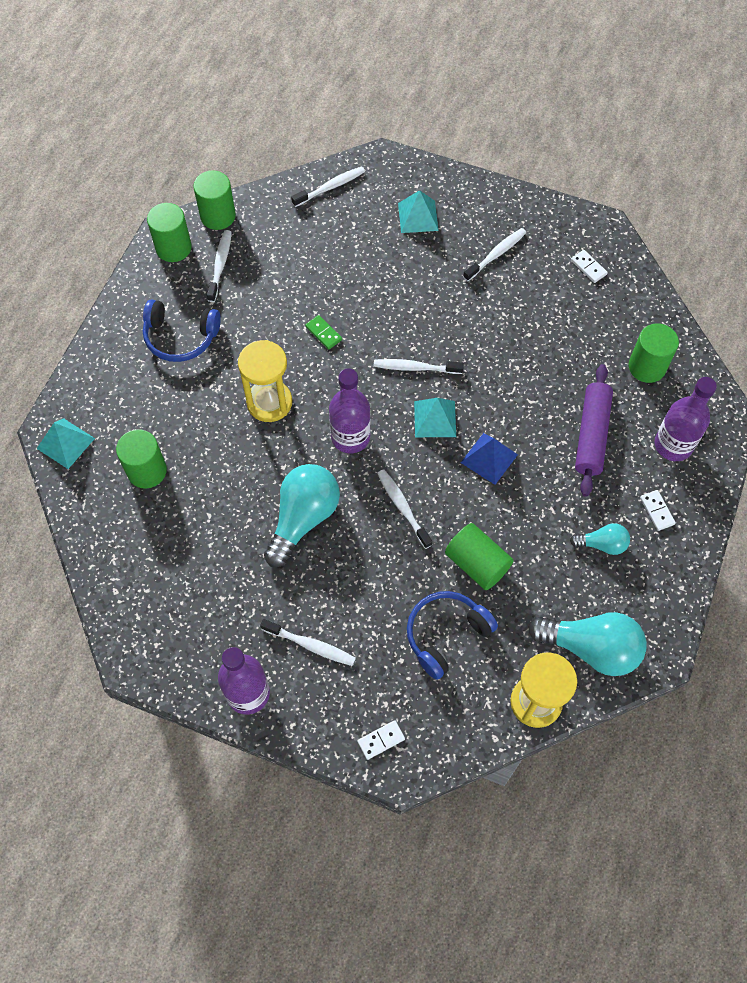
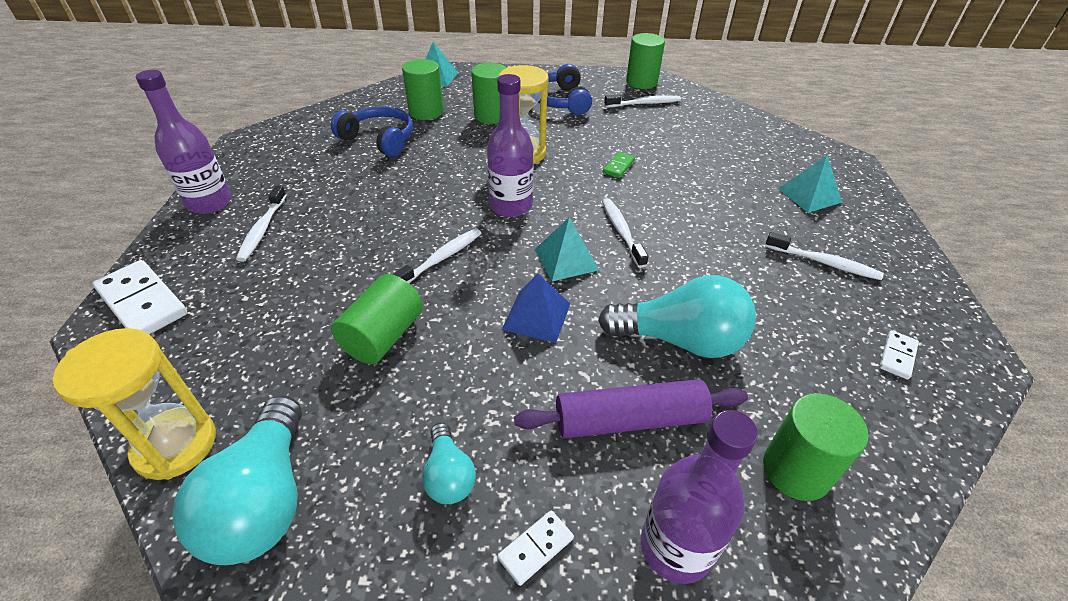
camera: 70 degrees right, 20 degrees down
green cylinder [193,170,236,230] -> green cylinder moved to [471,63,507,124]
turquoise light bulb [264,464,340,567] -> turquoise light bulb moved to [598,275,756,358]
white toothbrush [291,166,365,207] -> none
white domino [357,720,405,760] -> white domino [92,260,188,334], size x1.97
blue headphones [407,591,498,680] -> blue headphones moved to [331,106,413,157]

